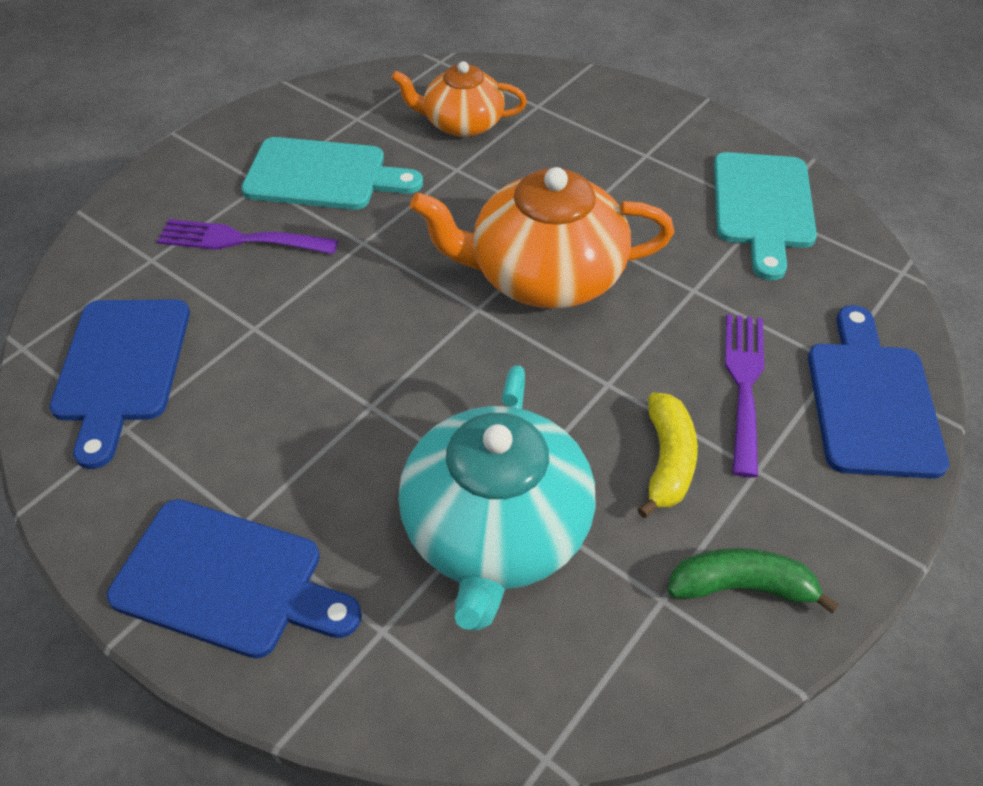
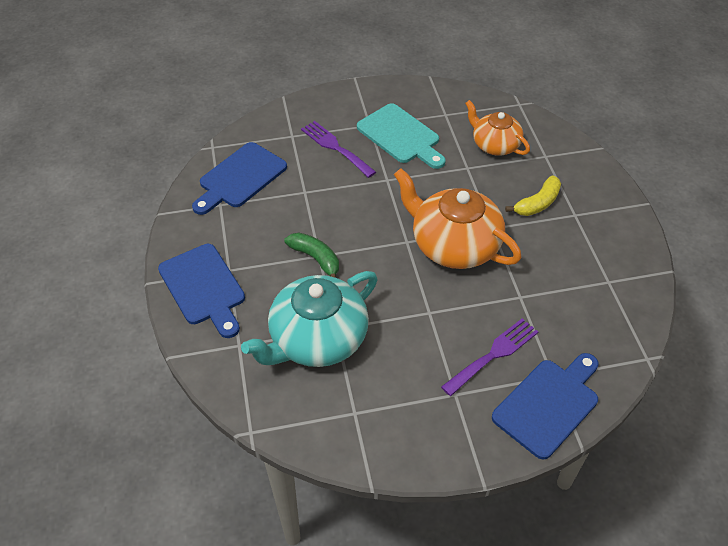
camera: 40 degrees right, 0 degrees up
yellow banana [637,392,698,518] -> yellow banana moved to [505,175,561,216]
green banana [668,548,839,614] -> green banana moved to [284,233,339,278]
turquoise cutting board [714,152,817,280] -> none

